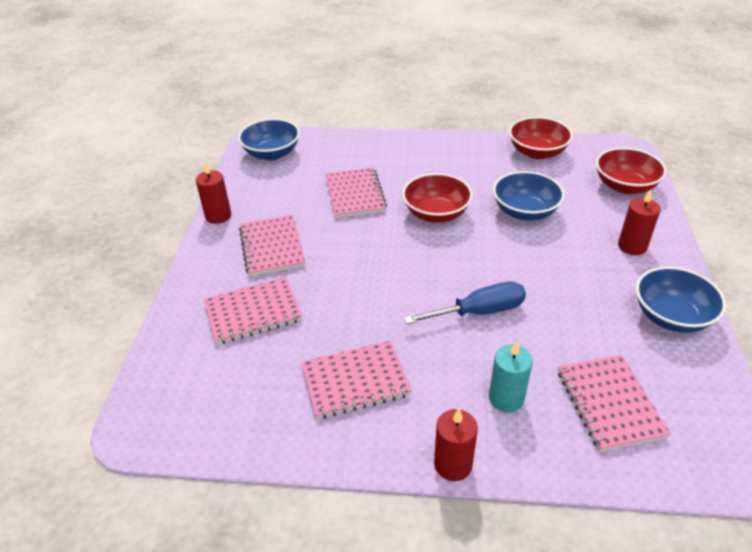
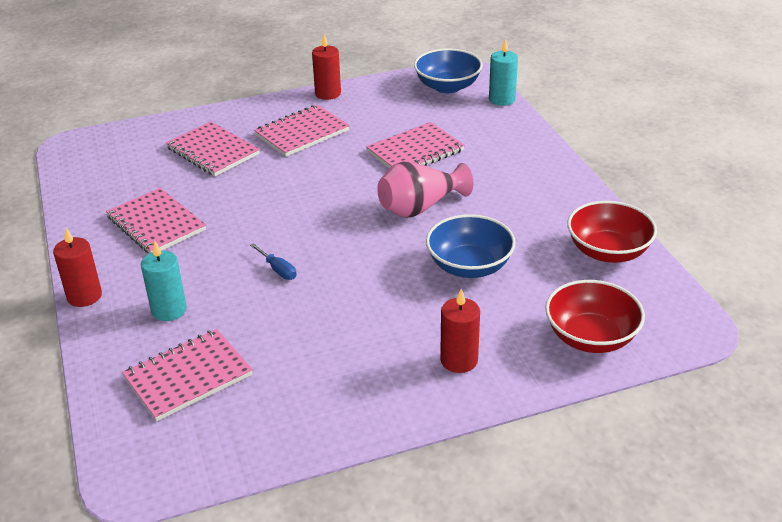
camera: 65 degrees right, 5 degrees down
red bowl [402,173,473,223] -> pink vase [377,162,473,217]
blue screwdriver [404,282,526,324] -> blue screwdriver [250,243,297,280], size x0.52
blue bowl [636,266,726,333] -> none
none -> turquoise candle [489,39,518,106]

